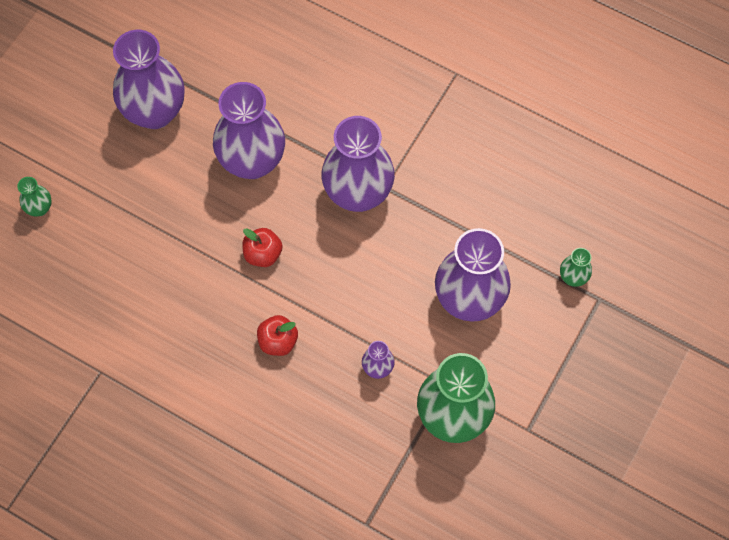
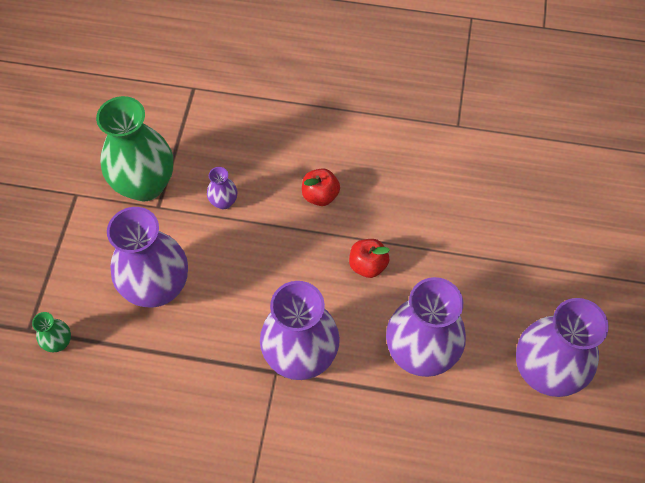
camera: 160 degrees right, 5 degrees down
green vase [17,177,52,216] -> none

